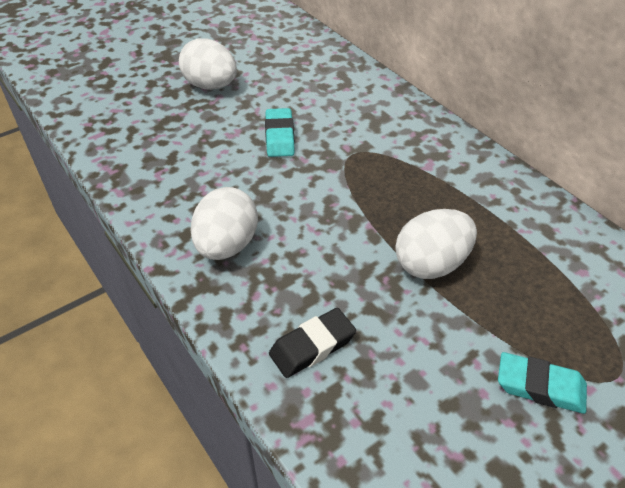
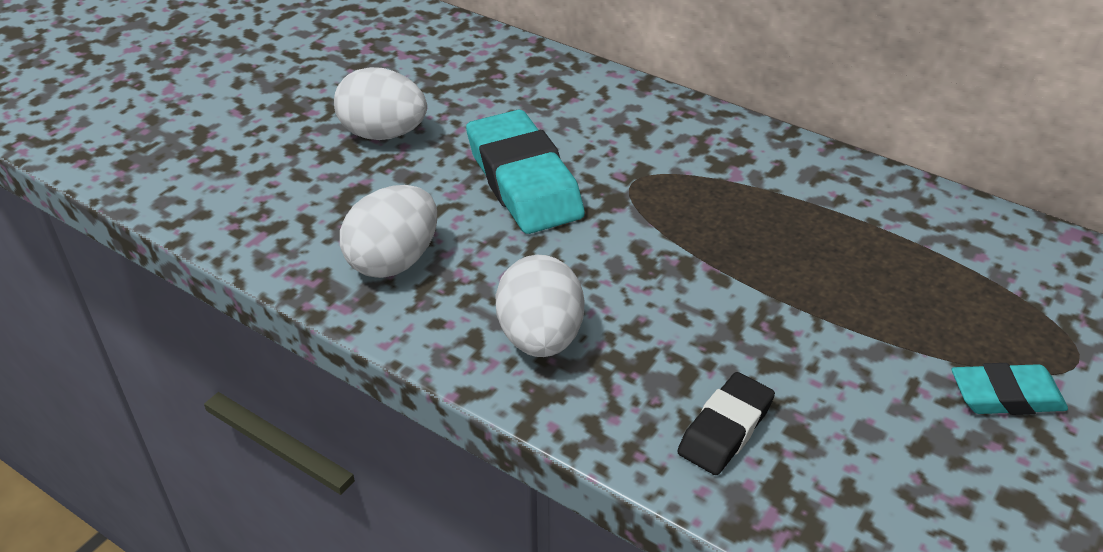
camera: 20 degrees left, 5 degrees down
turquoise eraser [265,108,295,157] -> turquoise eraser [466,110,585,234], size x1.76
white egg [395,209,477,279] -> white egg moved to [340,185,437,278]

